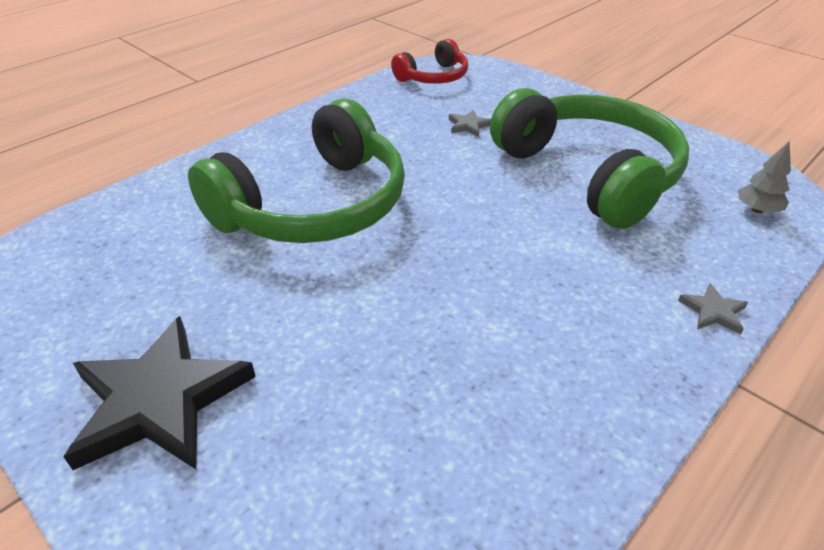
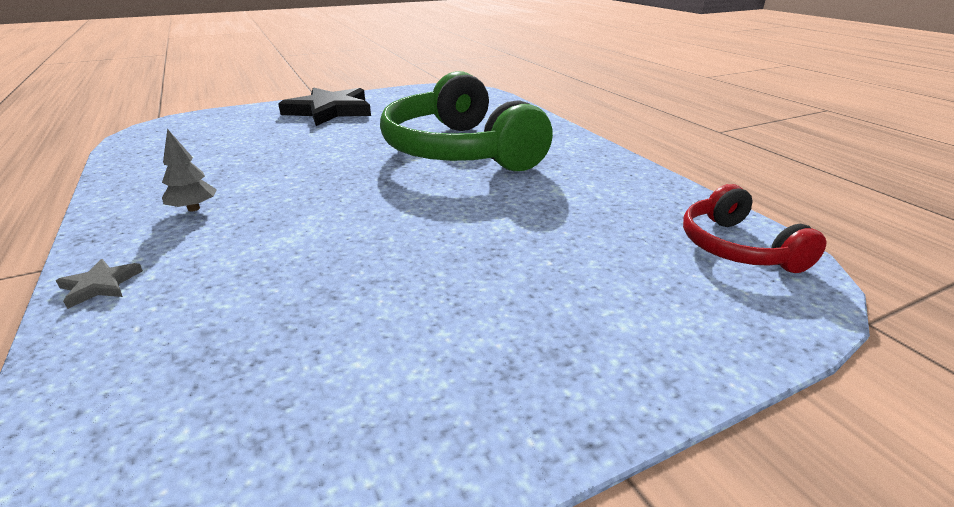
camera: 110 degrees right, 10 degrees down
grey star [449,110,491,137] -> none
green headphones [490,88,689,229] -> none
grey tree [738,142,791,213] -> grey tree moved to [162,129,217,211]

